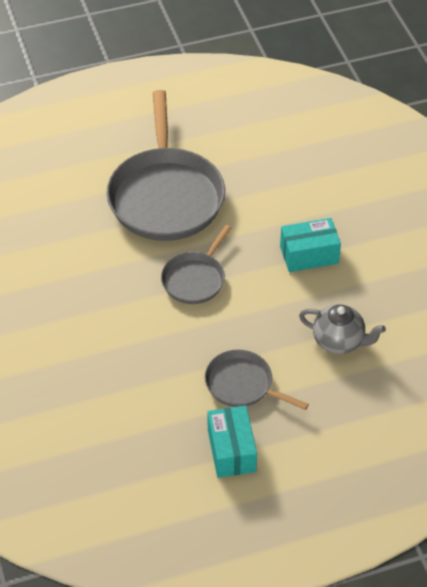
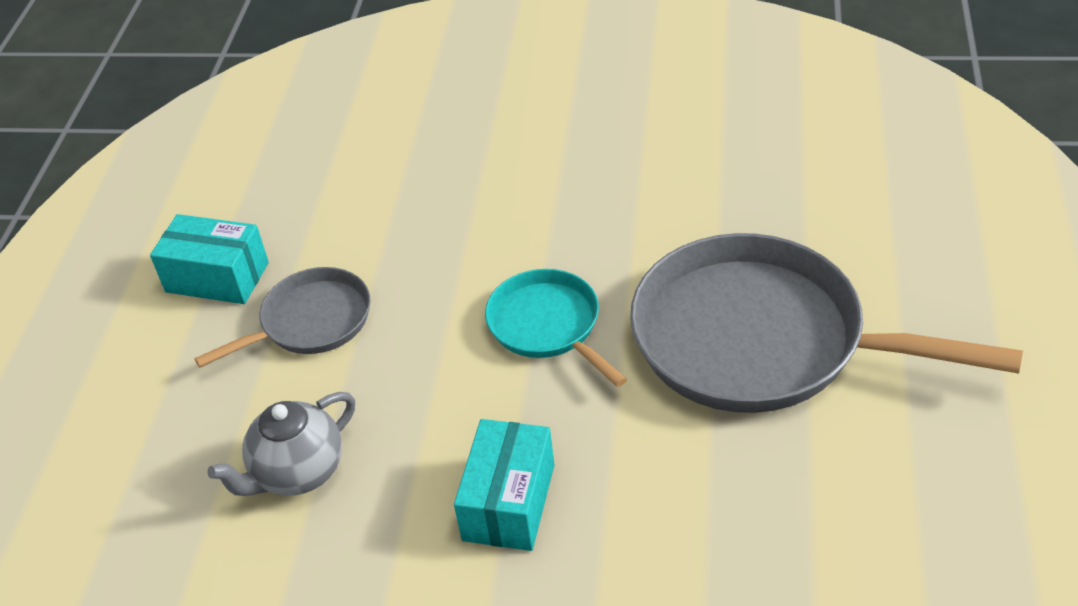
camera: 120 degrees right, 5 degrees down
grey pan [161,225,231,304] -> turquoise pan [485,269,627,387]

